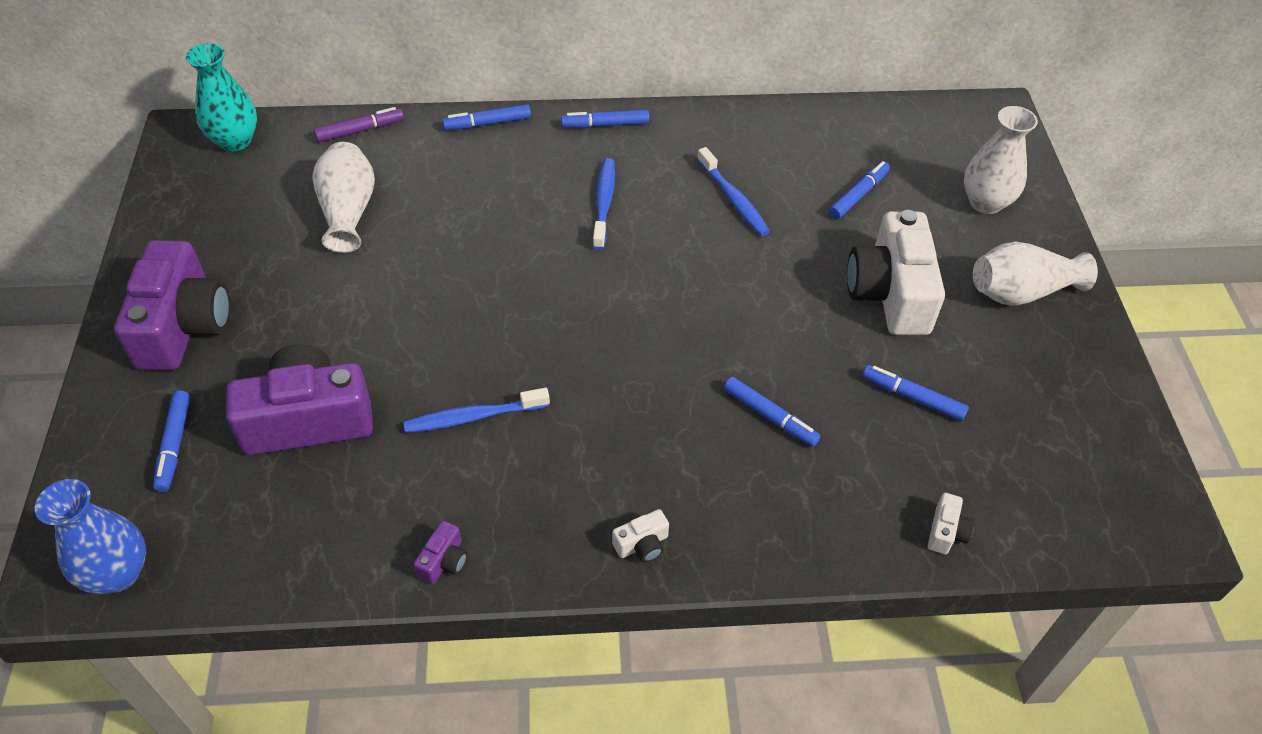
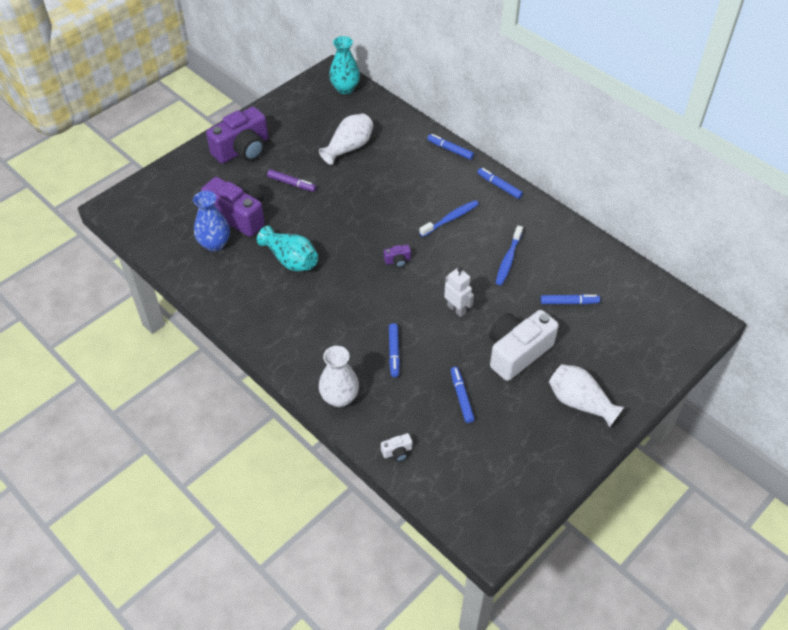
camera: 50 degrees right, 0 degrees up
blue vase [35,479,146,594] -> blue vase moved to [193,191,230,252]
blue marker [153,391,190,492] -> none
purple marker [314,107,404,142] -> purple marker moved to [267,169,316,192]
blue toothbrush [403,388,550,433] -> turquoise vase [257,226,318,271]
purple camera [413,521,467,584] -> purple camera moved to [384,245,411,268]
white camera [612,509,669,562] -> none
white vase [964,106,1038,214] -> white vase moved to [319,346,359,407]
none -> white robot [444,267,474,317]

